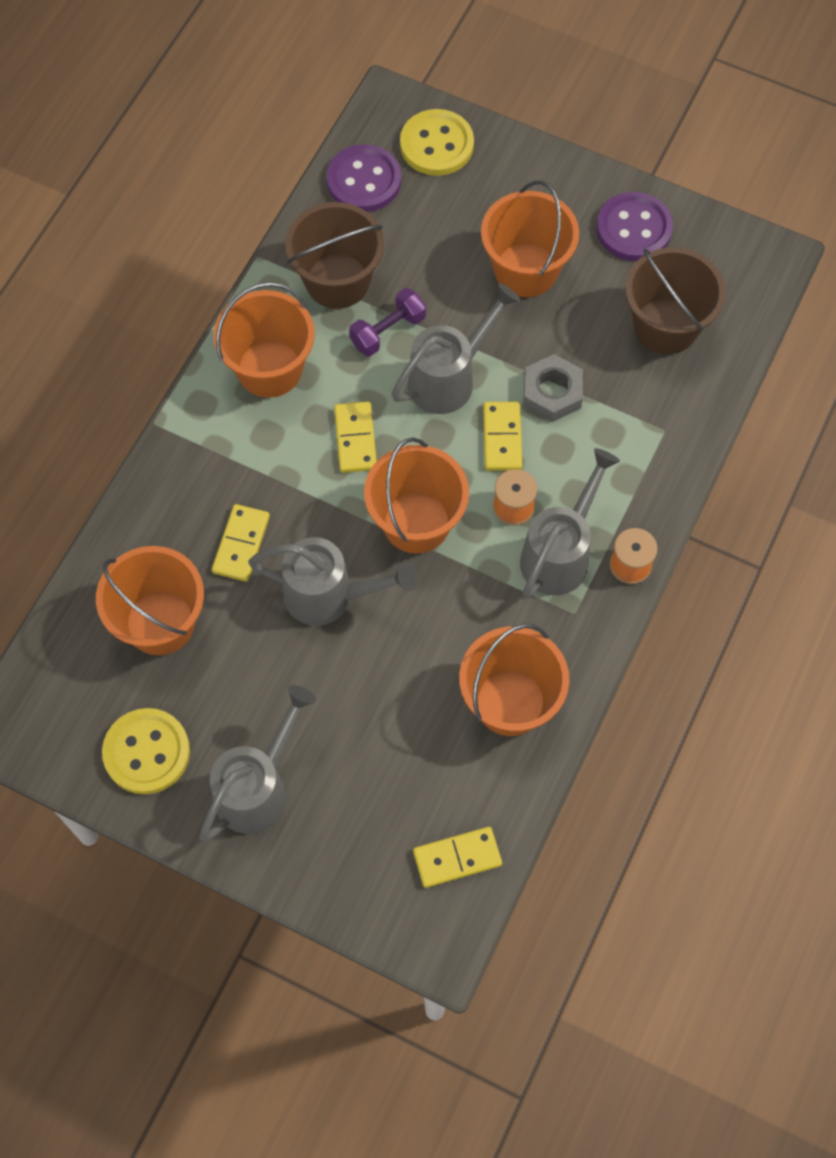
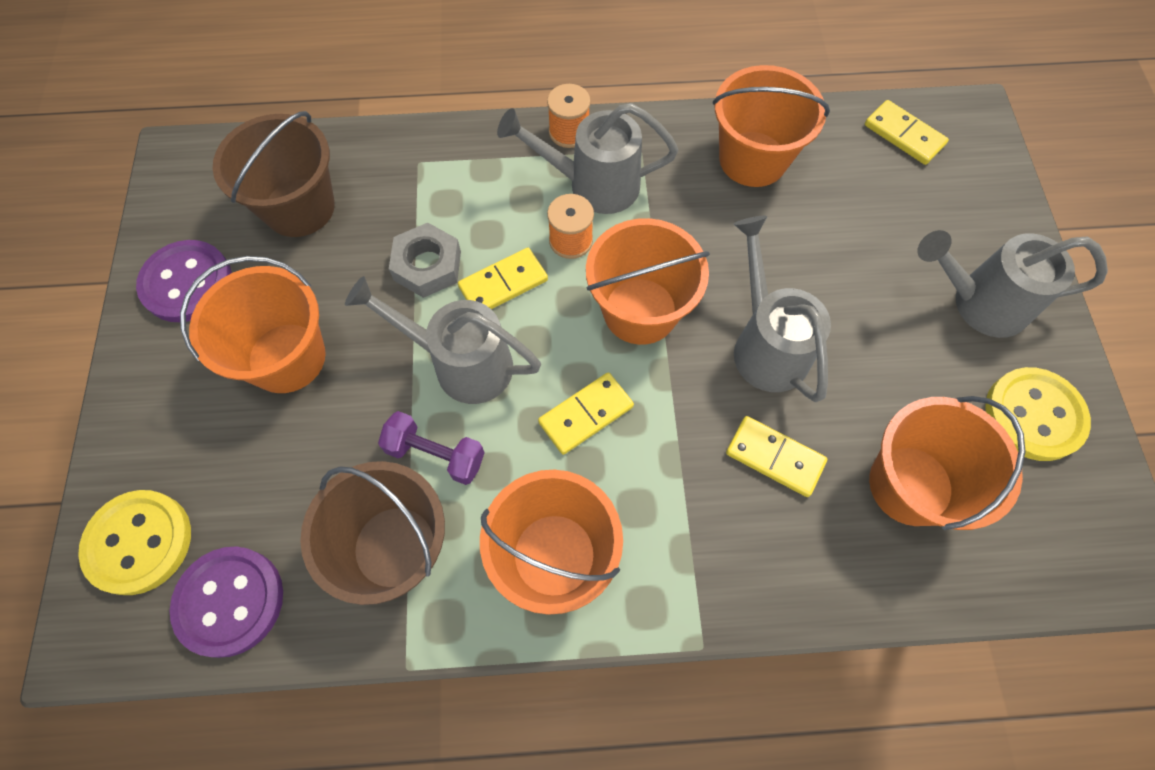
camera: 120 degrees left, 0 degrees up
yellow domino [212,504,270,582] -> yellow domino turned 45 degrees clockwise [726,416,827,497]

